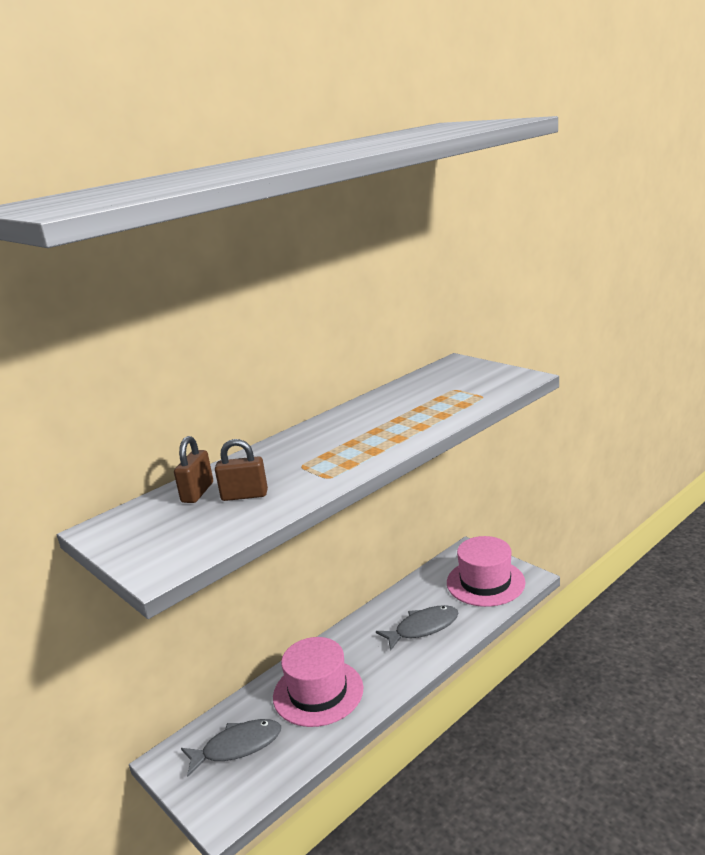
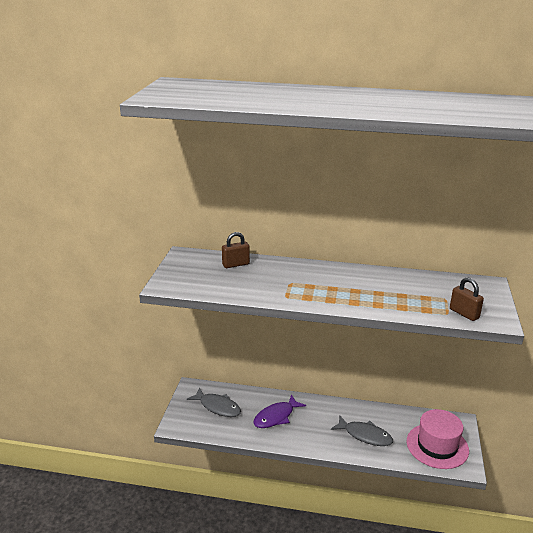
camera: 50 degrees right, 5 degrees up
brown padlock [215,439,268,501] -> brown padlock moved to [450,278,484,321]
pink hat [273,637,363,727] -> purple fish [253,394,306,428]

